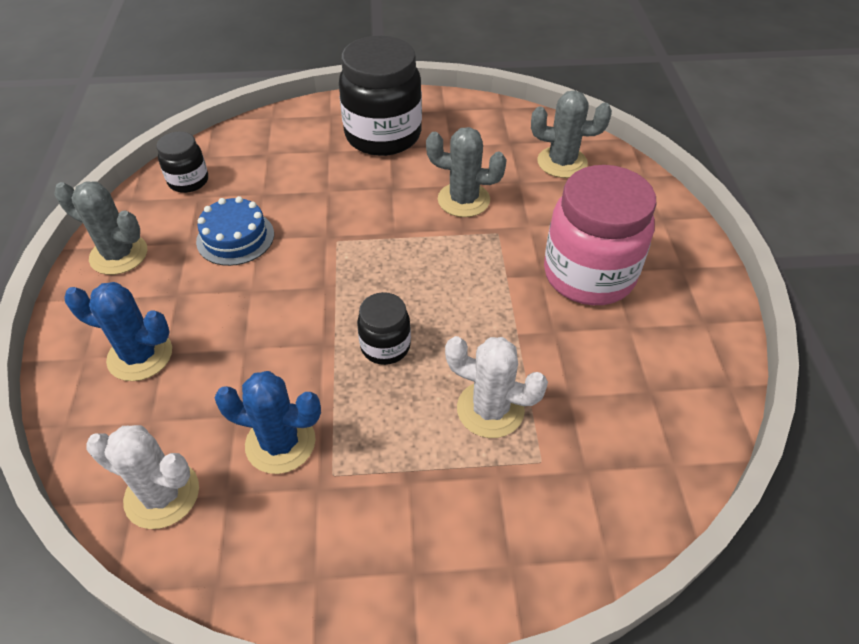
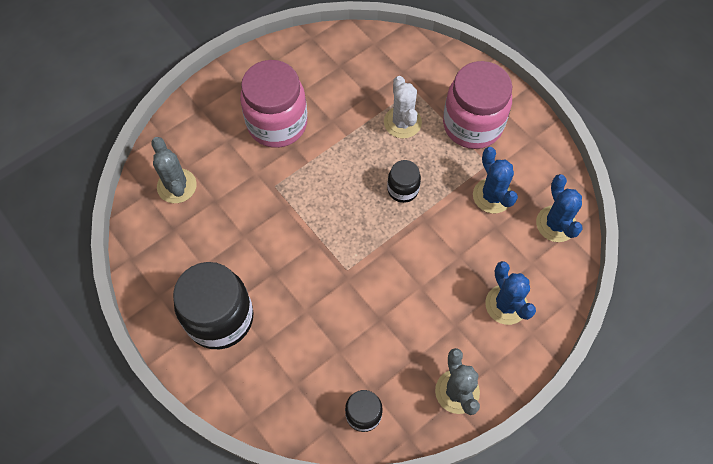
camera: 125 degrees left, 15 degrees up
white cactus [86,425,199,529] -> blue cactus [536,174,583,242]
blue cake [196,196,274,266] -> none
grey cactus [426,127,507,217] -> none
none -> pink jar [443,61,512,149]

